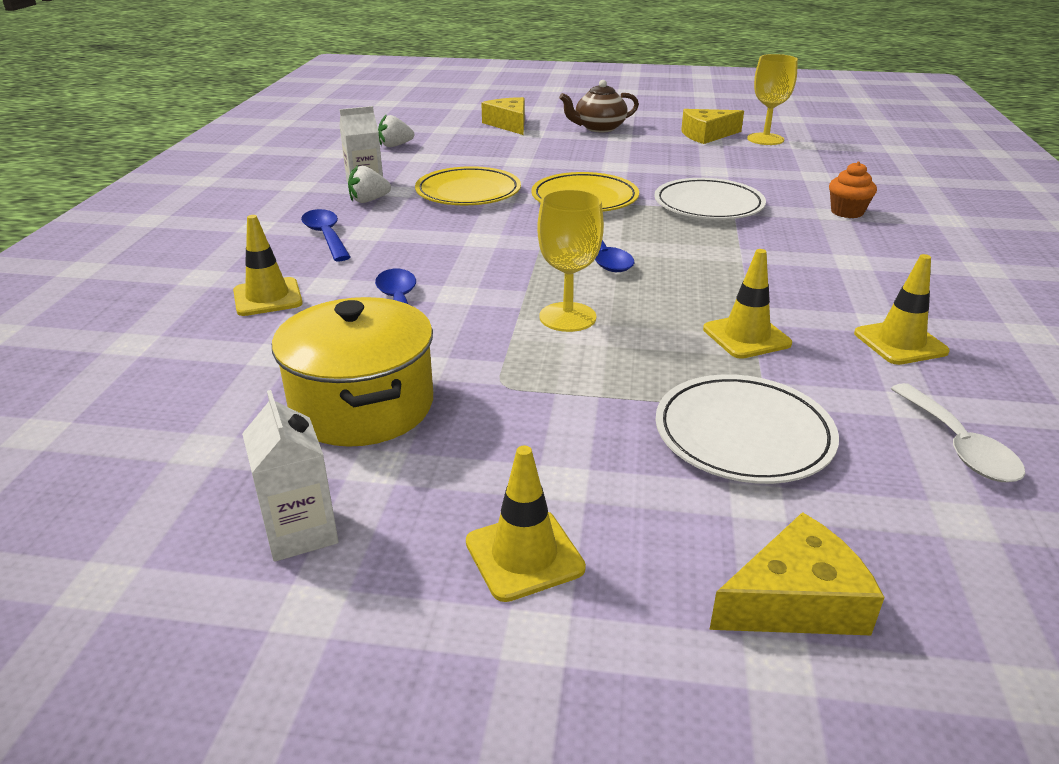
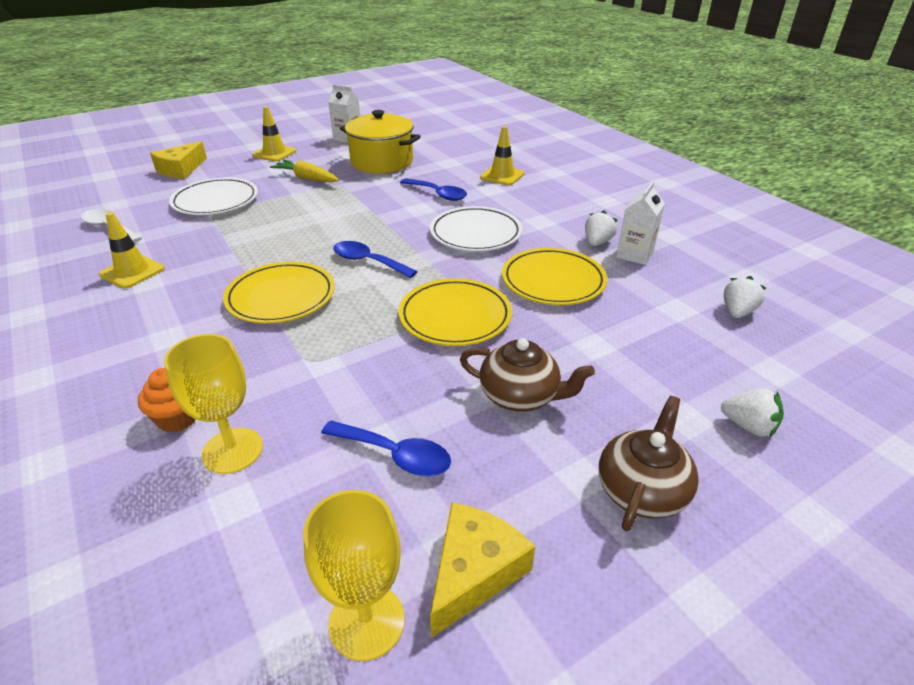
camera: 140 degrees right, 5 degrees up
blue spoon [301,209,351,261] -> blue spoon moved to [321,420,451,476]
yellow cheese [481,97,525,135] -> white strawberry [721,389,784,438]
yellow goblet [537,189,604,332] -> yellow goblet moved to [164,334,263,474]
white plate [654,178,766,219] -> white plate moved to [430,206,522,251]
yellow traffic cone [703,249,792,359] -> none
none -> yellow plate [223,262,335,324]
none -> yellow carrot [270,160,339,183]
none -> brown teapot [460,338,595,412]

